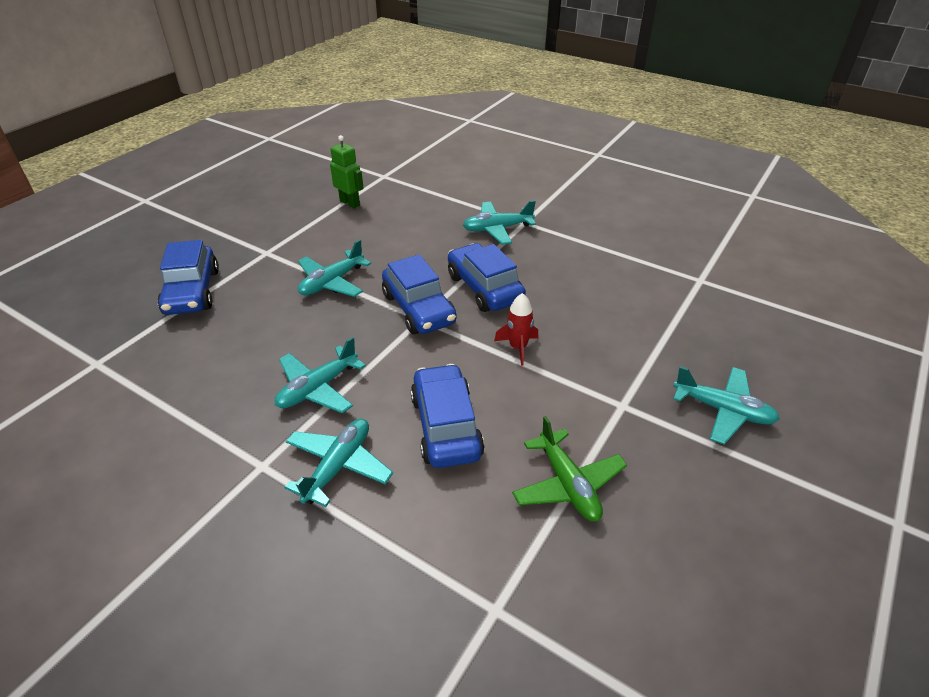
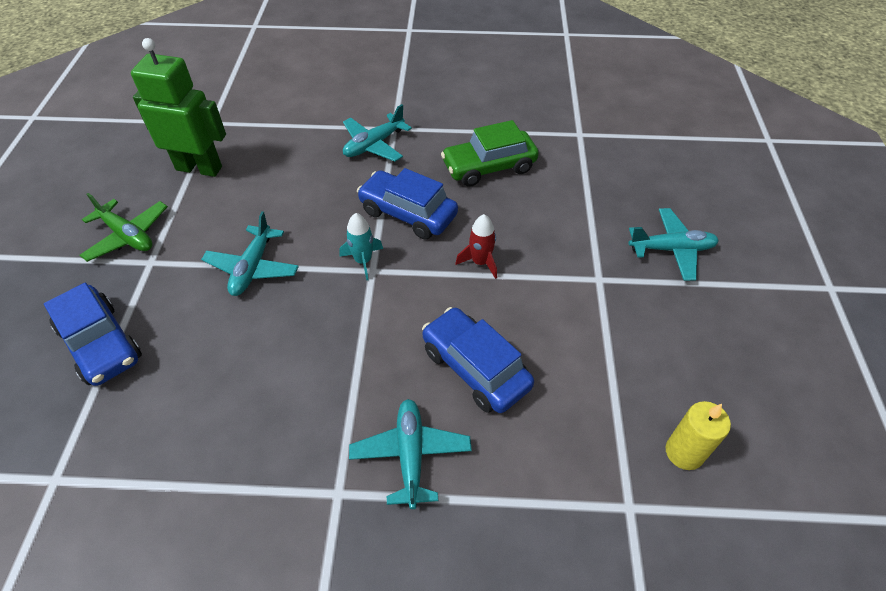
camera: 30 degrees left, 10 degrees up
turquoise plane [275,337,366,413] -> none
green robot [330,135,364,208] -> green robot [131,38,226,177], size x1.71
blue car [382,254,457,335] -> turquoise rocket [339,213,383,280]
green plane [512,416,627,522] -> green plane moved to [80,193,168,262]
none -> green car [441,120,539,187]
none -> yellow candle [665,401,731,470]

